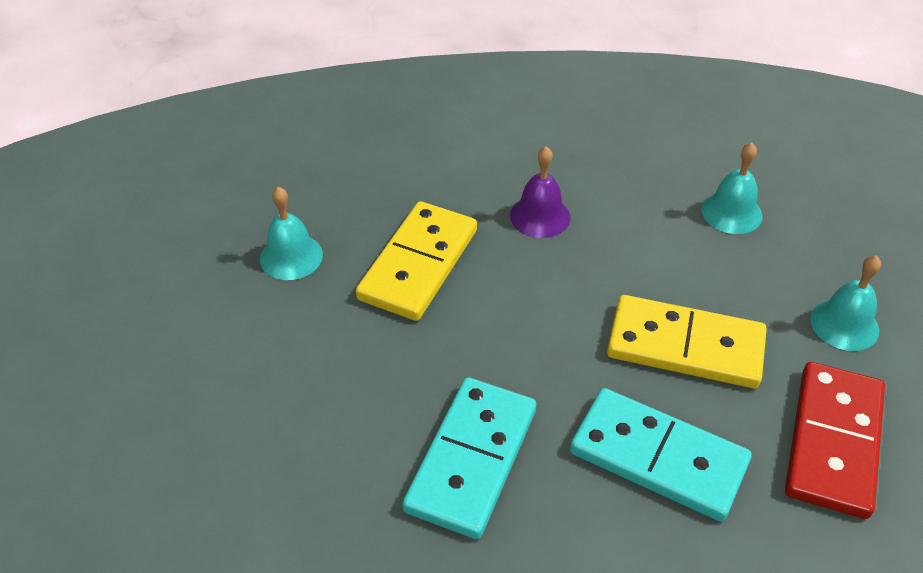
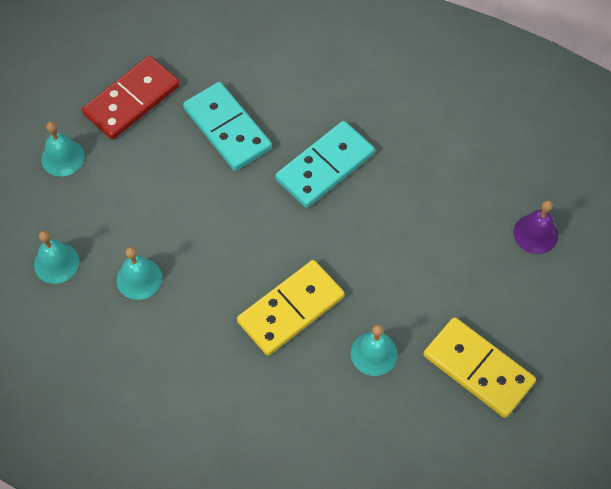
camera: 155 degrees left, 15 degrees up
purple bell [510,146,570,238] -> purple bell moved to [514,200,558,254]
yellow domino [607,295,767,388] -> yellow domino moved to [424,317,536,418]
none -> turquoise bell [117,247,162,300]

